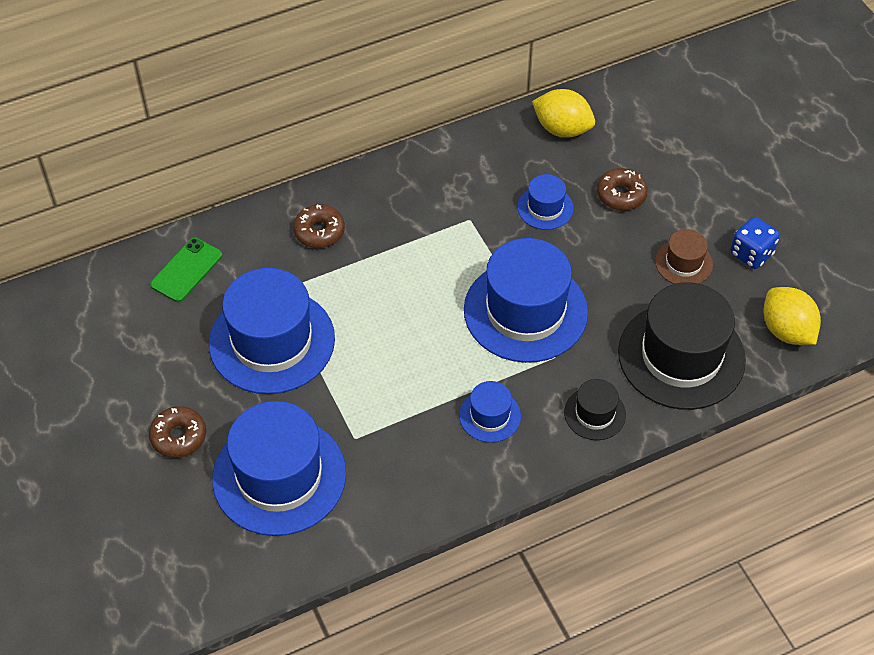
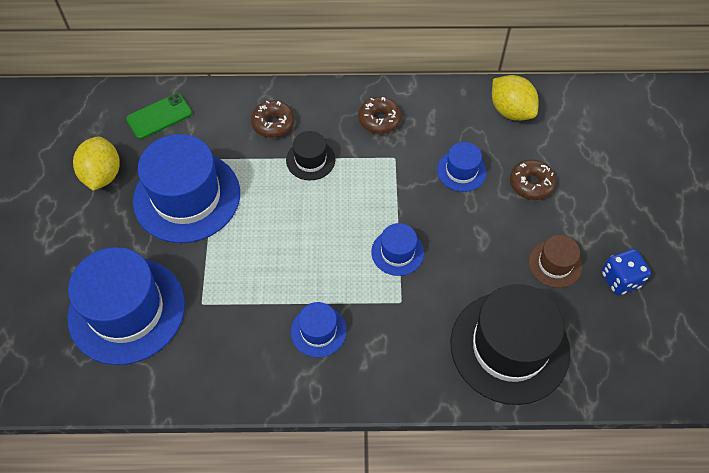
camera: 25 degrees right, 5 degrees up
brown donut [149,406,206,458] -> brown donut moved to [358,97,402,134]
blue hat [464,238,588,363] -> blue hat [371,223,424,276], size x0.48
black hat [564,379,626,440] -> black hat moved to [286,131,335,180]
yellow lemon [764,287,821,345] -> yellow lemon moved to [73,136,120,191]

